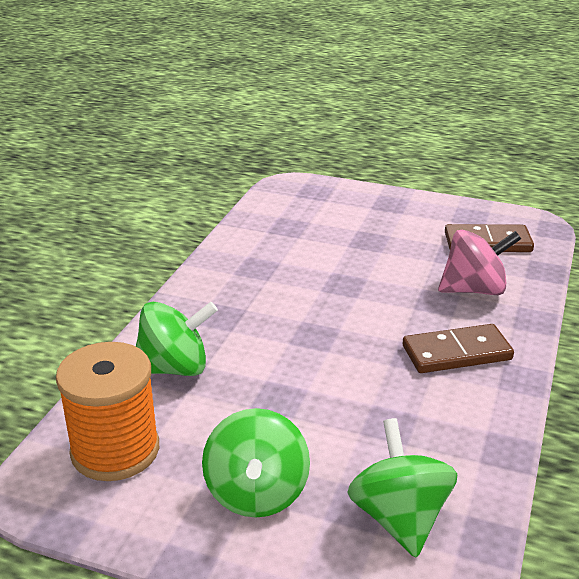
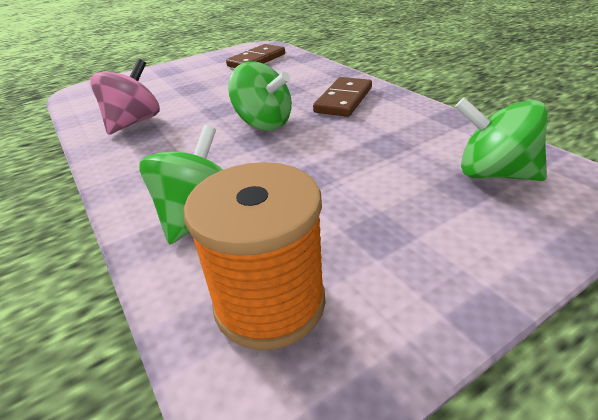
camera: 50 degrees left, 5 degrees up
green spinning top [202,408,310,518] -> green spinning top moved to [228,62,292,131]
pink spinning top [438,230,521,295] -> pink spinning top moved to [90,59,160,135]

